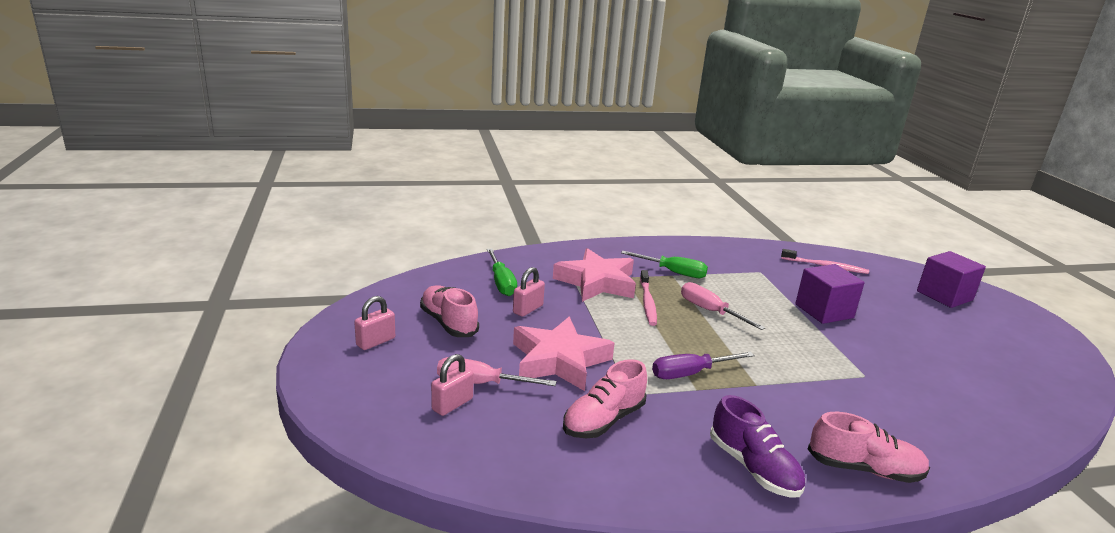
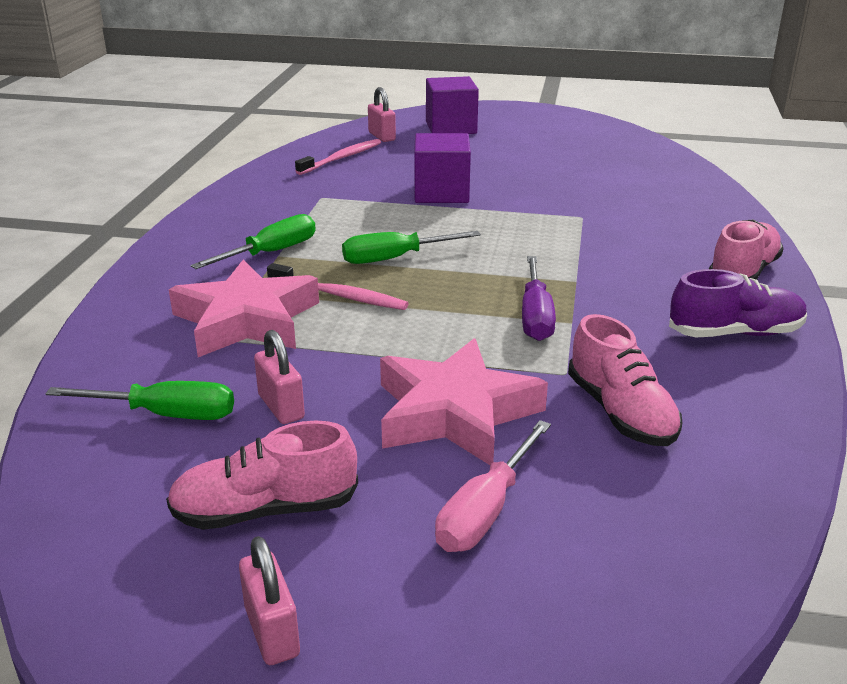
camera: 65 degrees left, 5 degrees up
pink padlock [431,354,474,416] -> pink padlock moved to [368,87,396,142]
pink screwdriver [681,282,766,330] -> green screwdriver [342,231,481,264]

